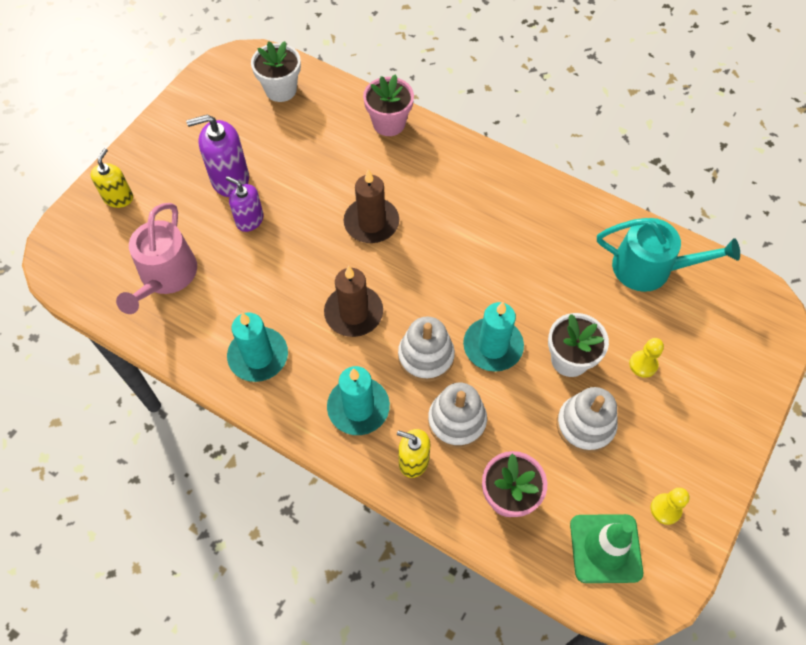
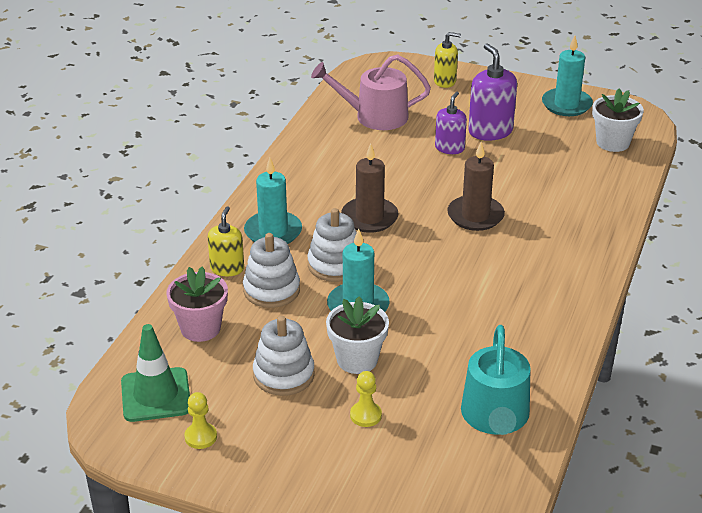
camera: 80 degrees right, 25 degrees down
turquoise candle [227,313,288,382] -> turquoise candle moved to [542,36,593,116]
pink flower pot [363,74,414,136] -> none

